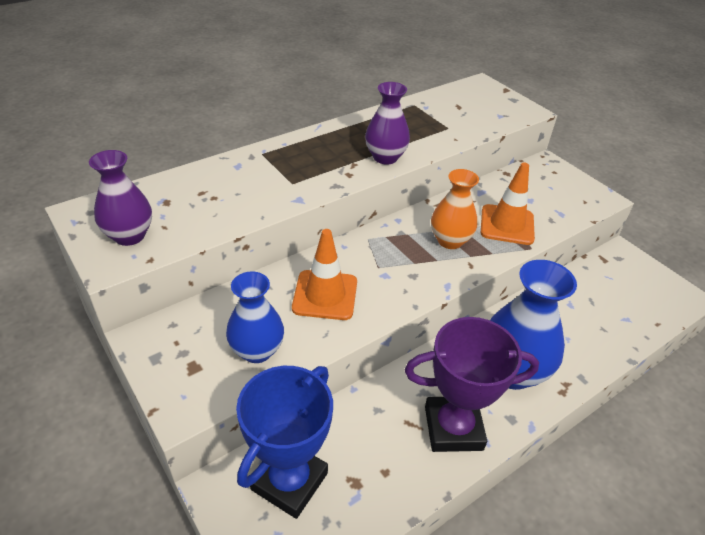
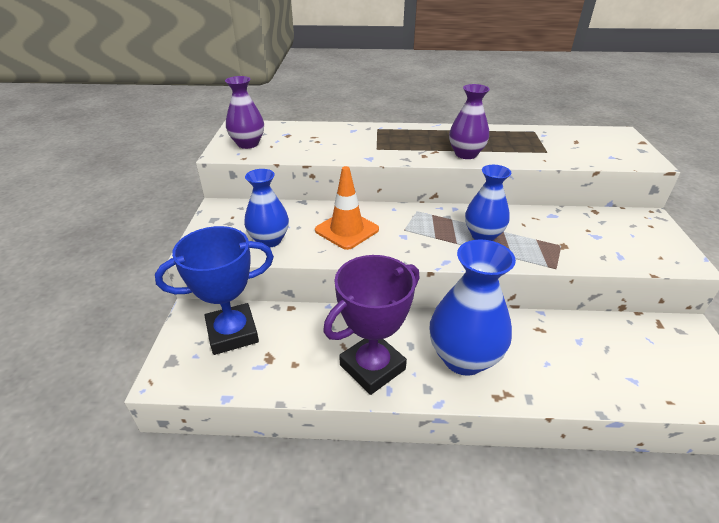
camera: 40 degrees right, 5 degrees down
purple trophy [405,317,539,452] -> purple trophy turned 75 degrees counterclockwise [323,255,419,395]
orange vase [431,169,479,249] -> blue vase [465,165,511,241]
orange traffic cone [481,162,535,245] -> none

